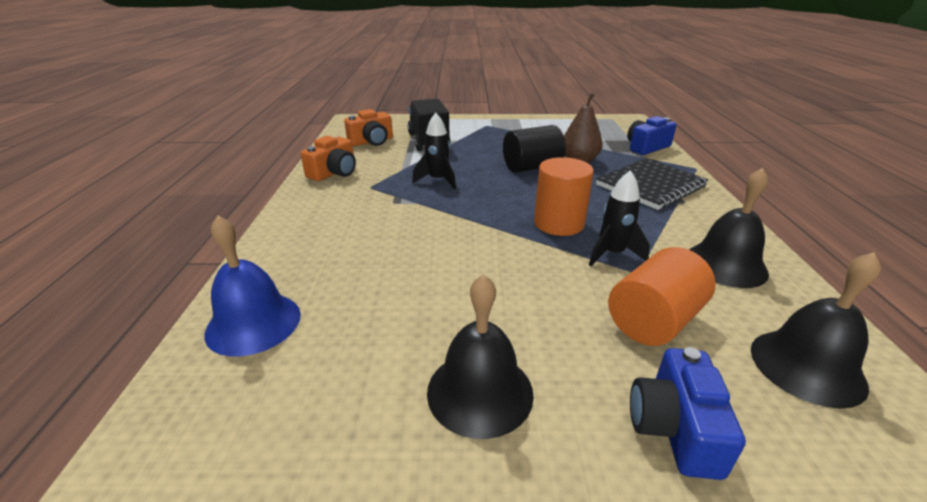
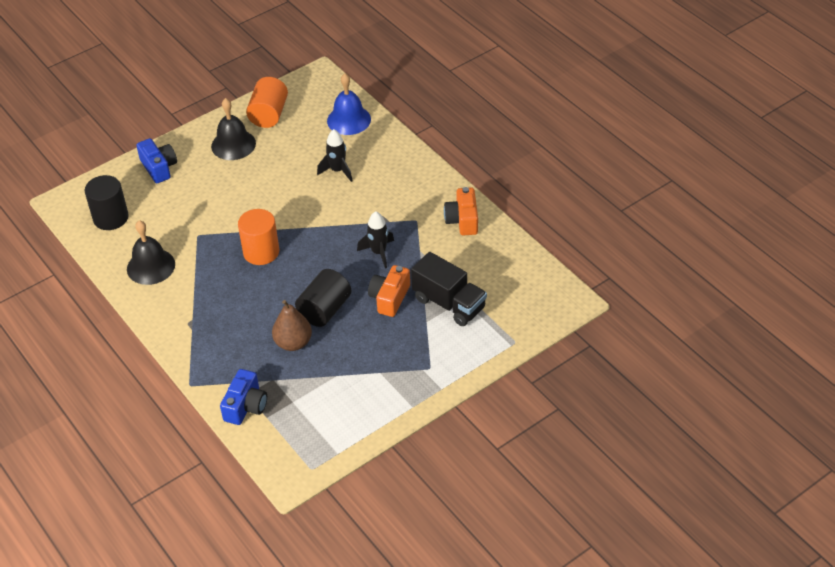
camera: 145 degrees right, 15 degrees up
orange camera [344,109,393,146] -> orange camera moved to [368,265,410,317]
black rocket [589,170,650,266] -> black rocket moved to [317,129,353,182]
black notebook [596,158,708,210] -> none
orange cylinder [608,247,716,346] -> orange cylinder moved to [246,77,288,128]
black bell [751,252,881,409] -> black cylinder [84,175,129,230]

